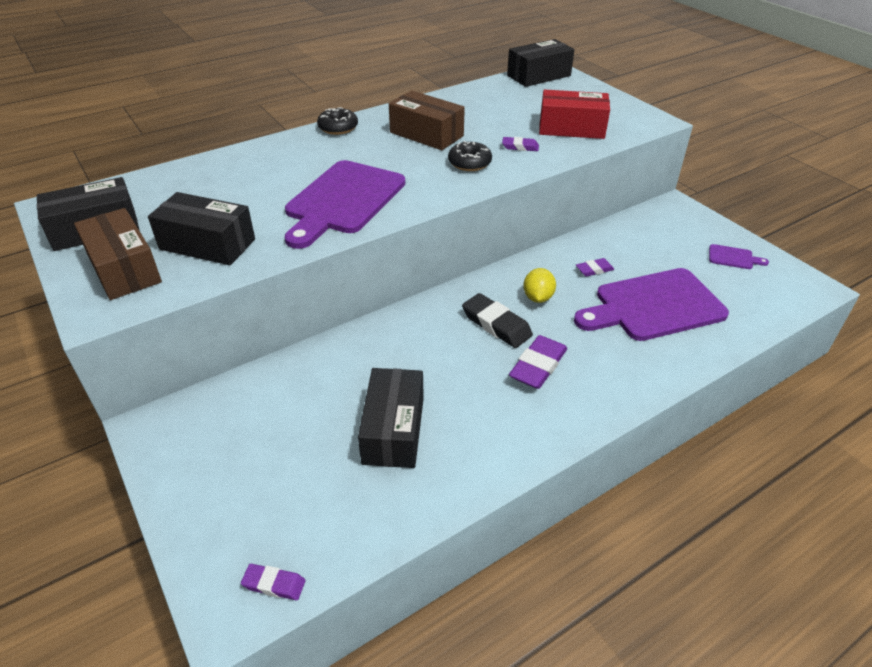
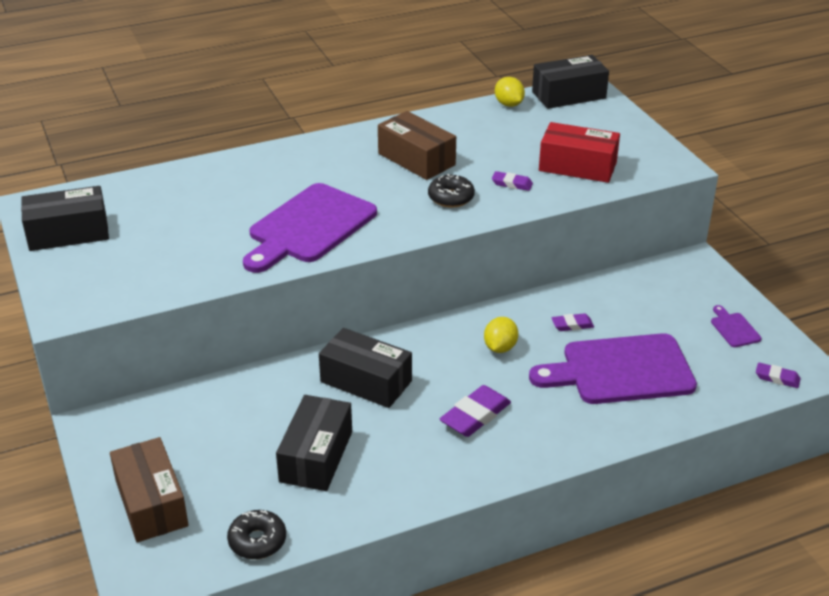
camera: 10 degrees right, 5 degrees down
brown box [74,208,162,300] -> brown box moved to [110,437,189,542]
black box [148,192,255,265] -> black box moved to [319,328,412,408]
purple eraser [241,564,305,600] -> purple eraser moved to [756,362,801,388]
black donut [317,107,358,135] -> black donut moved to [227,510,286,559]
black eraser [462,293,533,348] -> none
purple cutting board [709,244,769,269] -> purple cutting board turned 135 degrees counterclockwise [711,305,762,347]
none -> yellow lemon [495,77,525,107]

